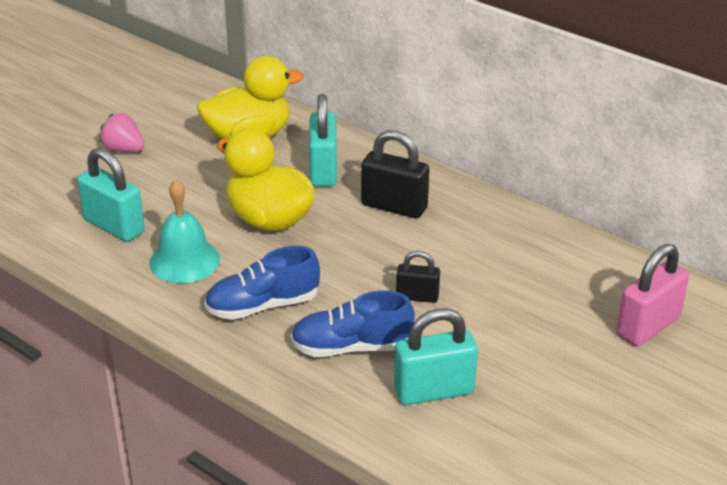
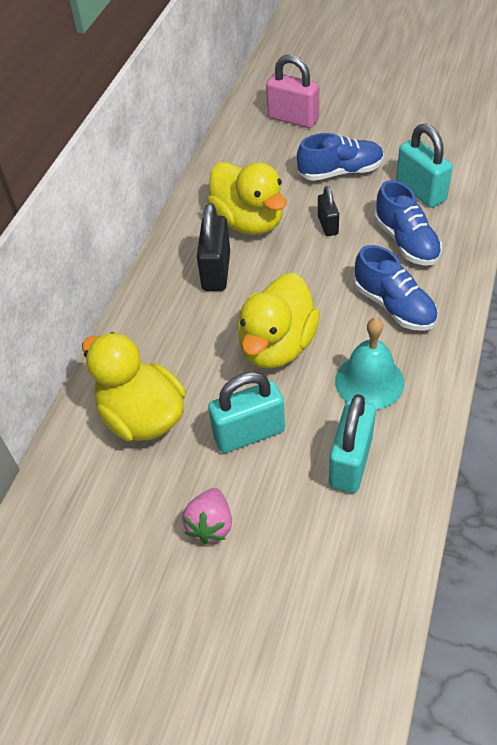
camera: 105 degrees left, 15 degrees up
turquoise padlock [309,94,337,187] -> turquoise padlock moved to [208,372,285,453]
none -> yellow duck [207,162,287,235]
none -> blue shoe [297,133,384,181]

